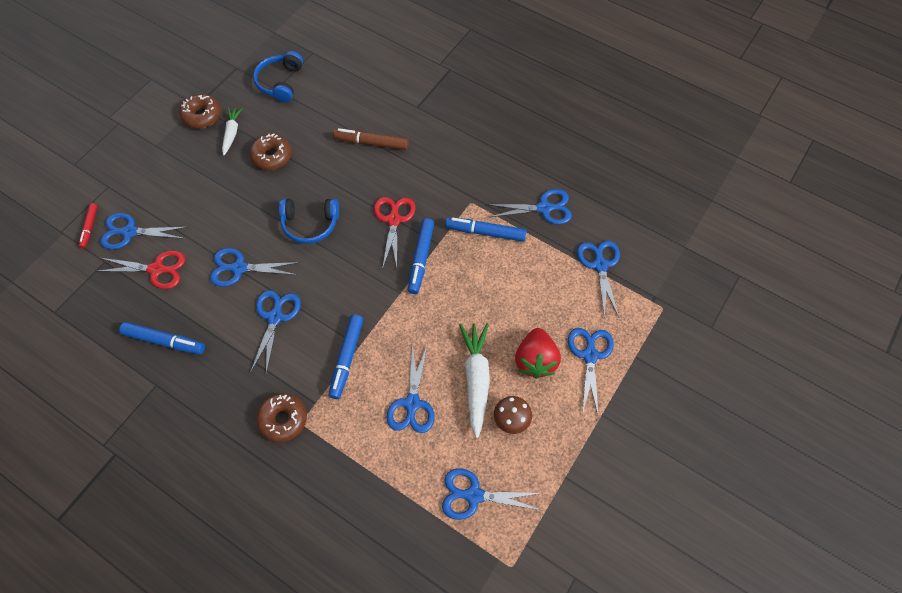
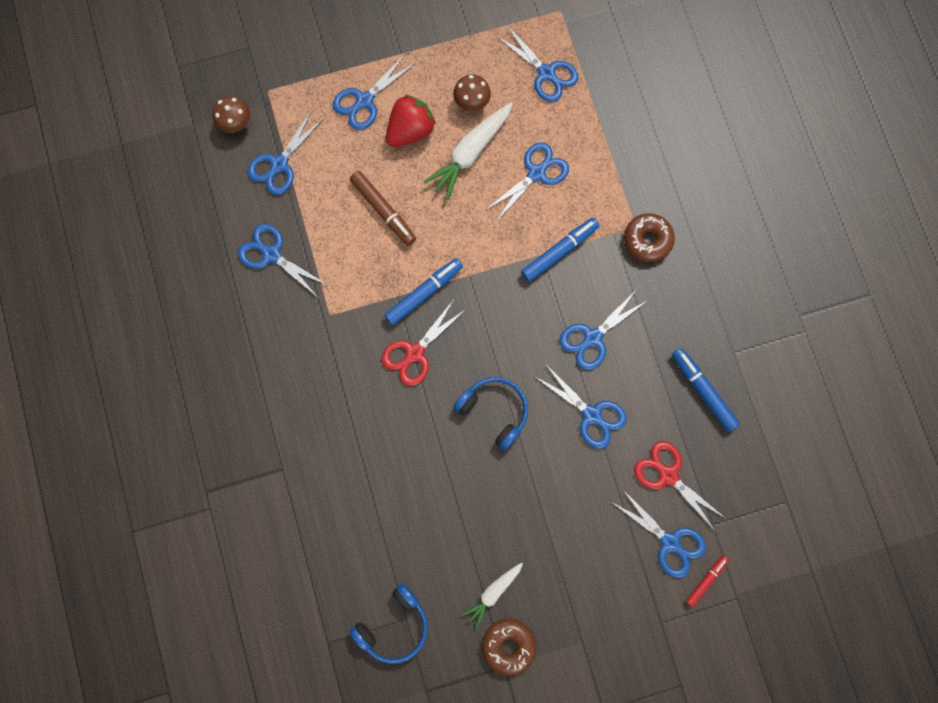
camera: 140 degrees left, 15 degrees up
brown donut [249,134,292,170] -> none
brown marker [333,128,409,150] -> brown marker moved to [350,171,416,246]
blue marker [446,217,527,242] -> none
none -> brown mushroom [212,96,250,133]

